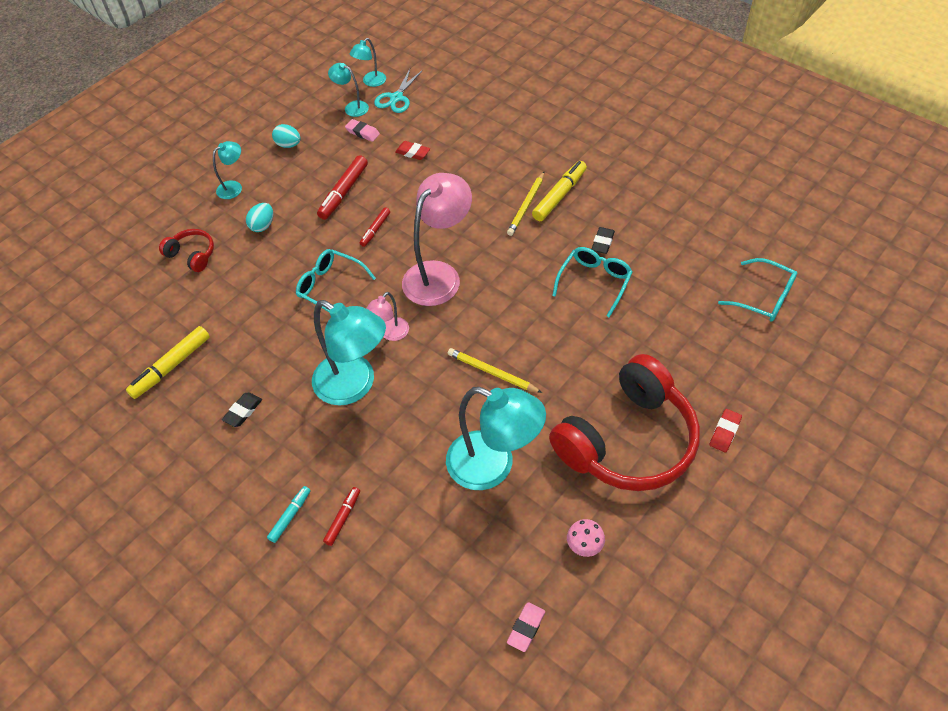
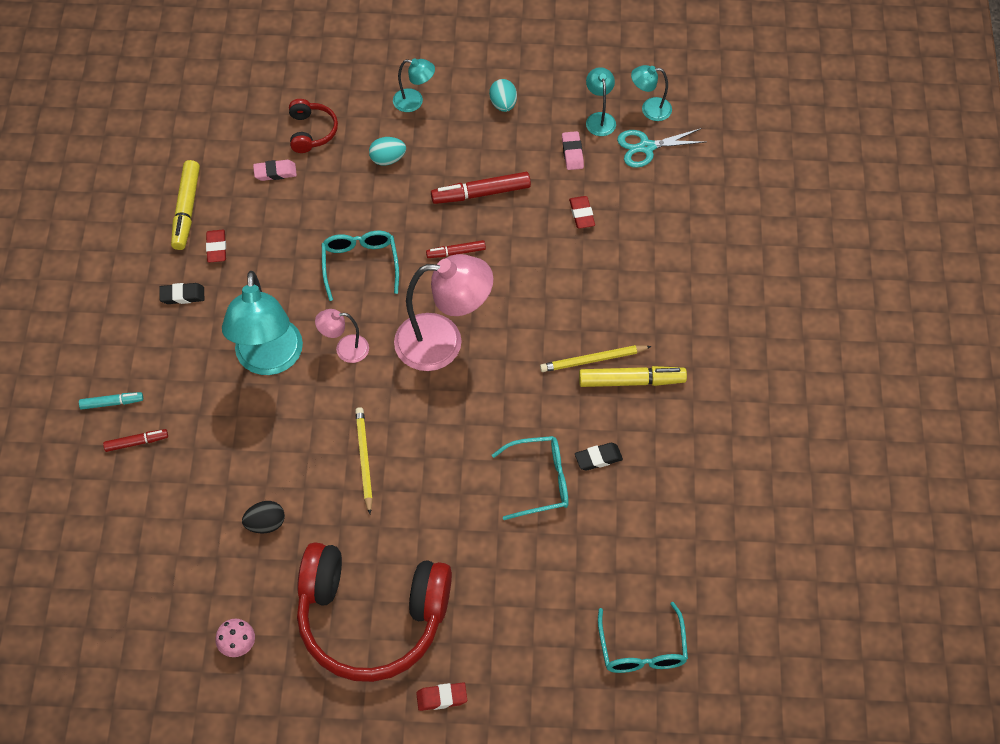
camera: 50 degrees right, 5 degrees up
yellow marker [126,326,210,399] -> yellow marker turned 90 degrees counterclockwise [171,160,200,250]
turquoise lamp [446,387,546,490] -> black egg [242,501,285,534]
pink eraser [507,602,545,652] -> pink eraser moved to [253,160,297,181]
none -> red eraser [206,230,226,263]

